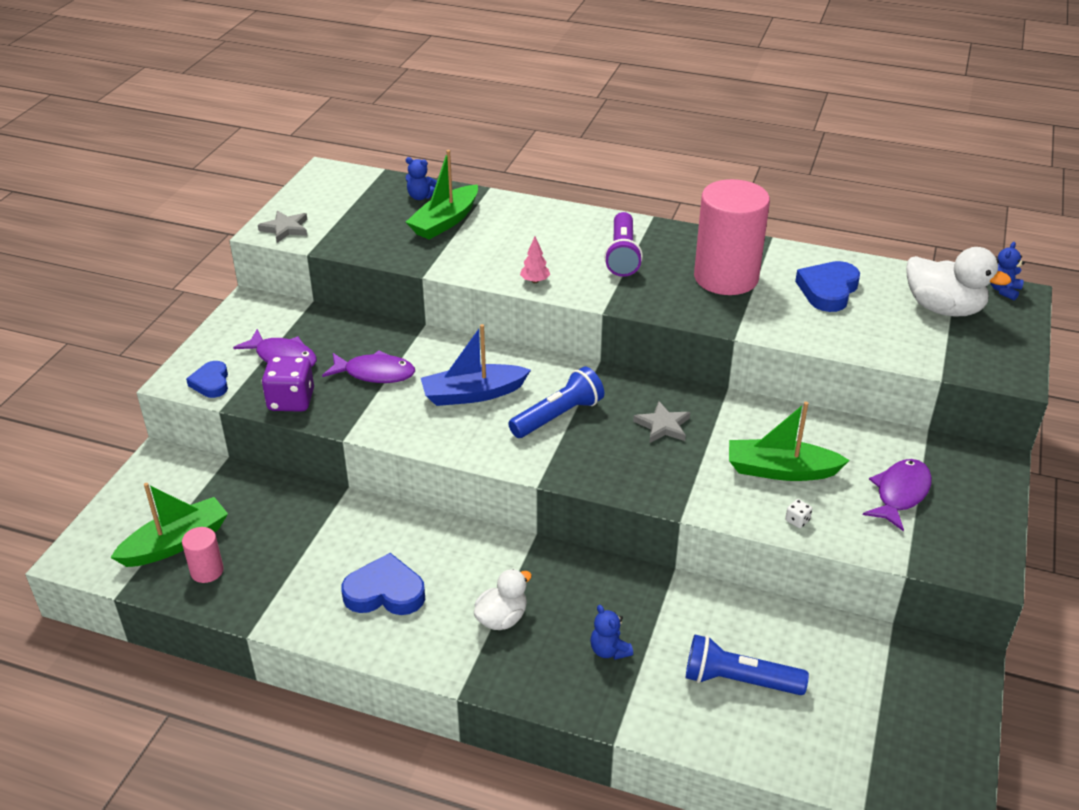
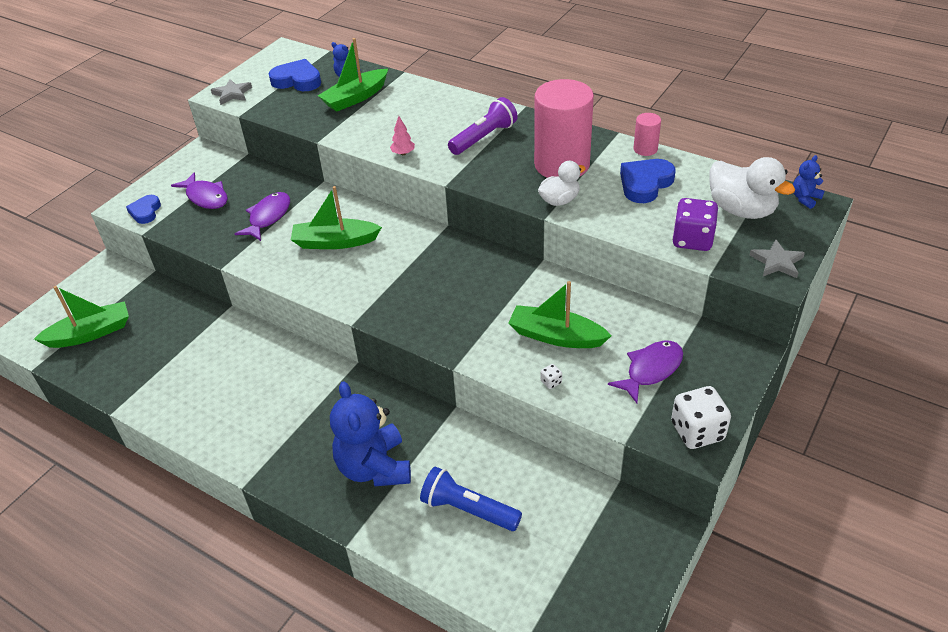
camera: 15 degrees right, 5 degrees up
pink cylinder [182,527,224,583] -> pink cylinder moved to [633,113,661,156]
purple dice [262,356,314,412] -> purple dice moved to [672,198,718,251]
purple fish [322,350,415,383] -> purple fish turned 90 degrees counterclockwise [235,192,290,241]
blue heart [341,553,425,615] -> blue heart moved to [269,59,321,91]
blue boat [421,324,531,406] -> green boat [291,186,382,249]
white duck [474,569,532,630] -> white duck moved to [538,161,586,206]
blue flashlight [508,366,604,438] -> none
blue teddy bear [590,605,633,660] -> blue teddy bear [330,381,411,486], size x2.22
purple flashlight [604,212,643,277] -> purple flashlight turned 150 degrees counterclockwise [448,97,518,155]
grey star [633,401,691,443] -> grey star moved to [750,239,805,278]
none -> white dice [671,386,731,449]

